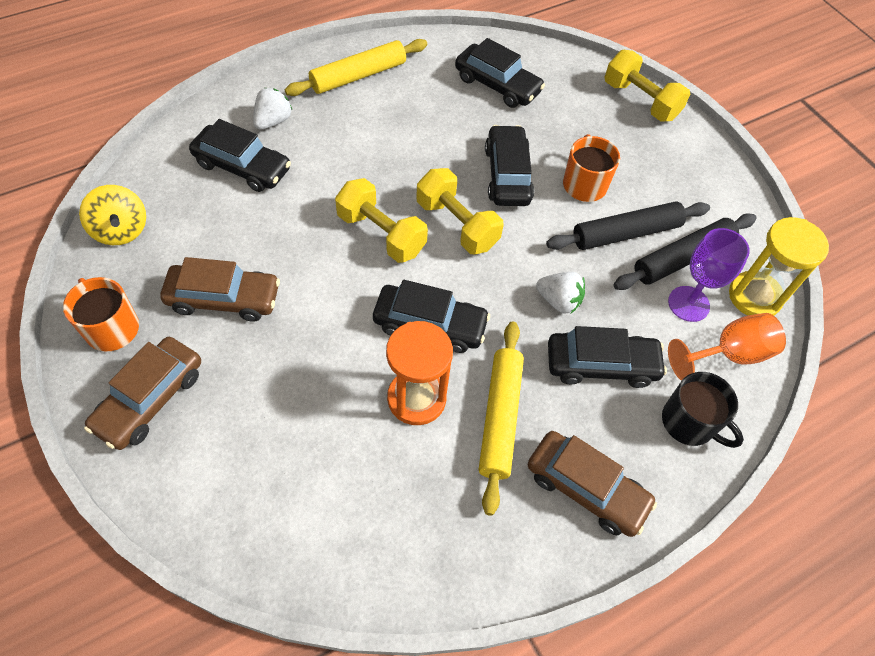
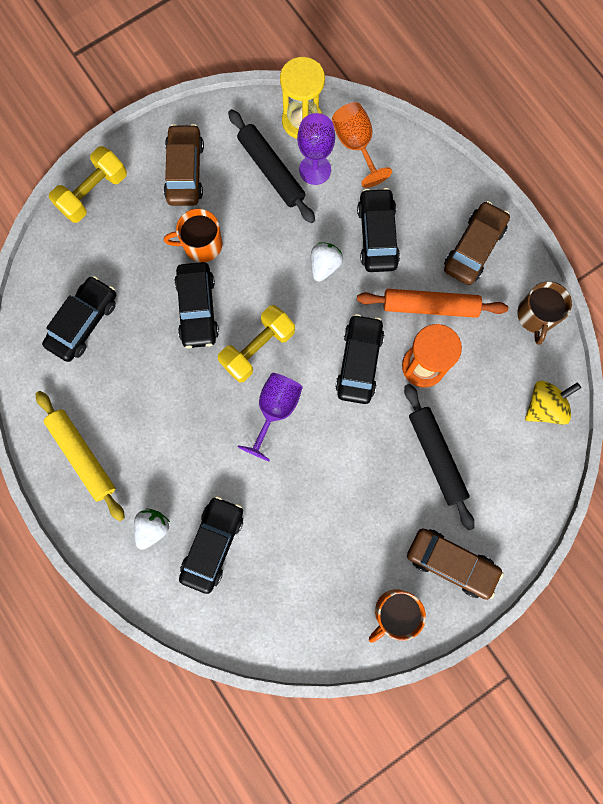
camera: 90 degrees left, 20 degrees up
yellow spinning top [79,185,146,245] -> yellow spinning top moved to [525,381,581,425]
brown car [160,257,280,322] -> brown car moved to [164,124,204,206]
white strawberry [253,88,292,130] -> white strawberry turned 90 degrees clockwise [134,508,170,550]
yellow dumbbell [335,178,428,263] -> purple goblet [237,373,303,461]
yellow rolling pin [479,321,524,516] -> orange rolling pin [357,289,508,318]
black car [485,125,534,206] -> black car turned 90 degrees counterclockwise [174,262,219,348]
black rolling pin [546,201,710,250] -> black rolling pin moved to [404,384,475,530]
black mug [662,372,744,448] -> none
none -> brown mug [517,281,572,345]

